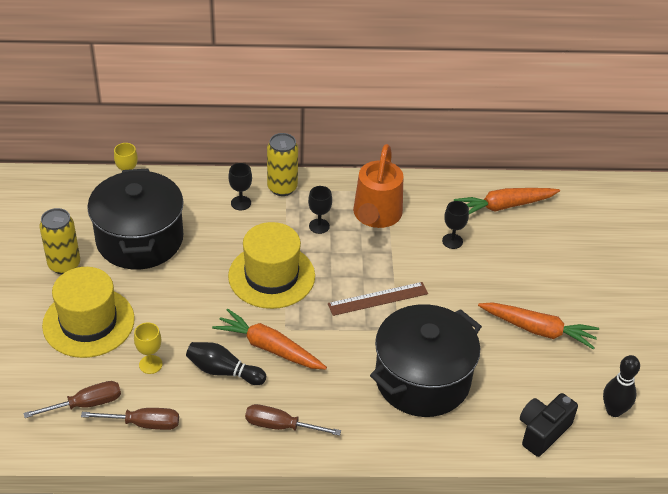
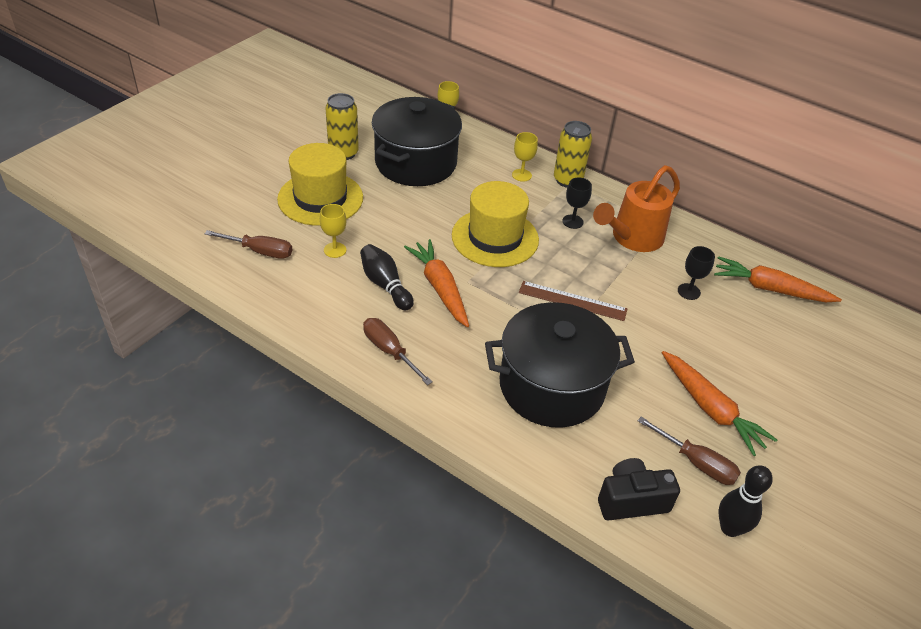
camera: 35 degrees right, 0 degrees up
brown screwdriver [81,408,179,430] -> brown screwdriver moved to [638,417,741,485]
black goblet [229,163,252,210] -> yellow goblet [512,132,538,182]

